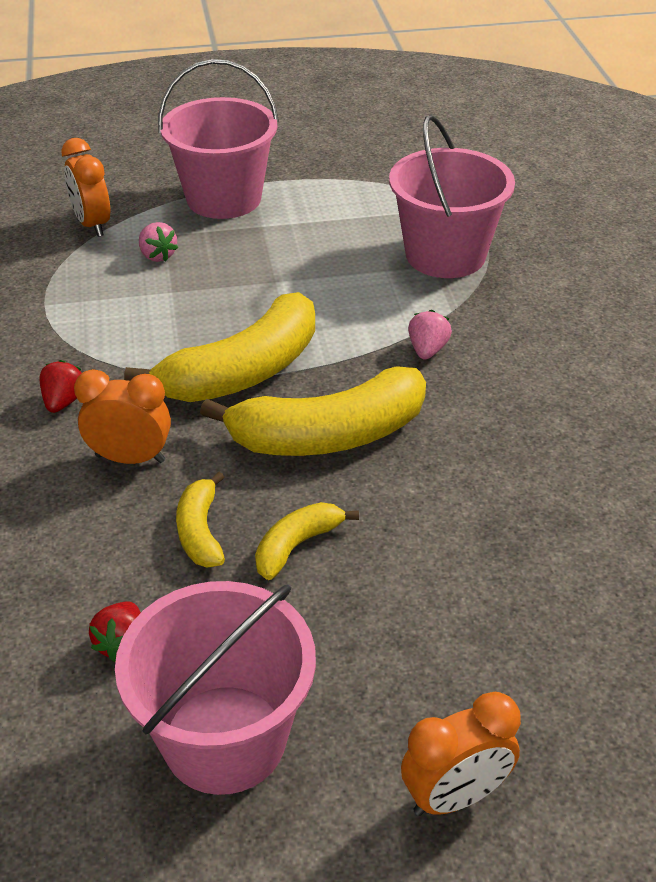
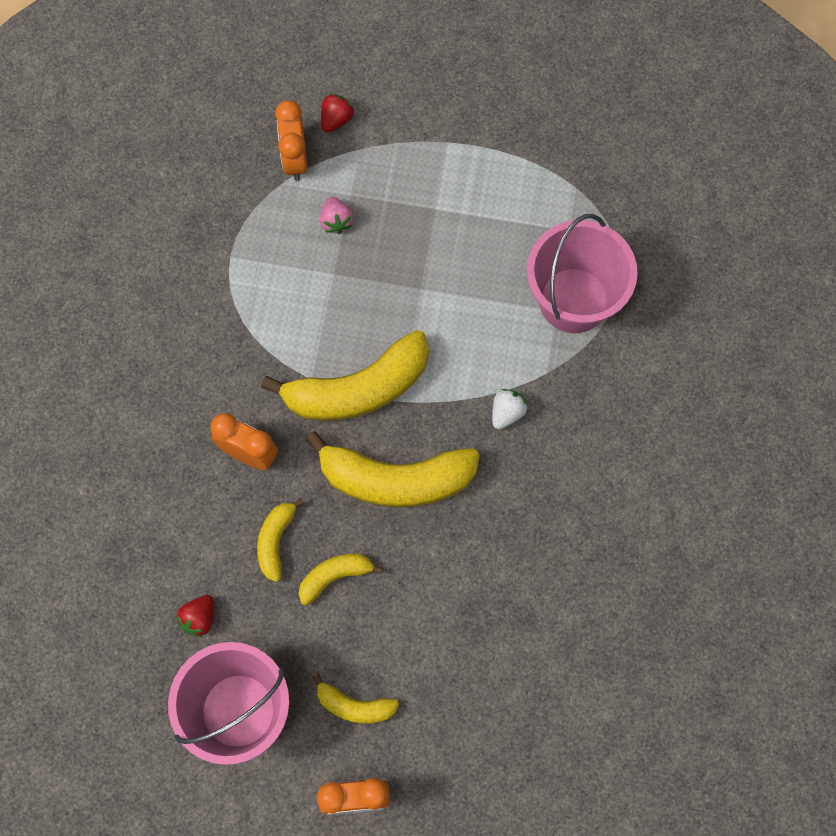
camera: 20 degrees right, 30 degrees up
red strawberry [39,360,82,413] -> red strawberry moved to [321,93,354,133]
pink bucket [158,59,279,219] -> none
pink strawberry [408,310,452,359] -> white strawberry [492,389,528,429]
none -> yellow banana [312,674,399,724]

